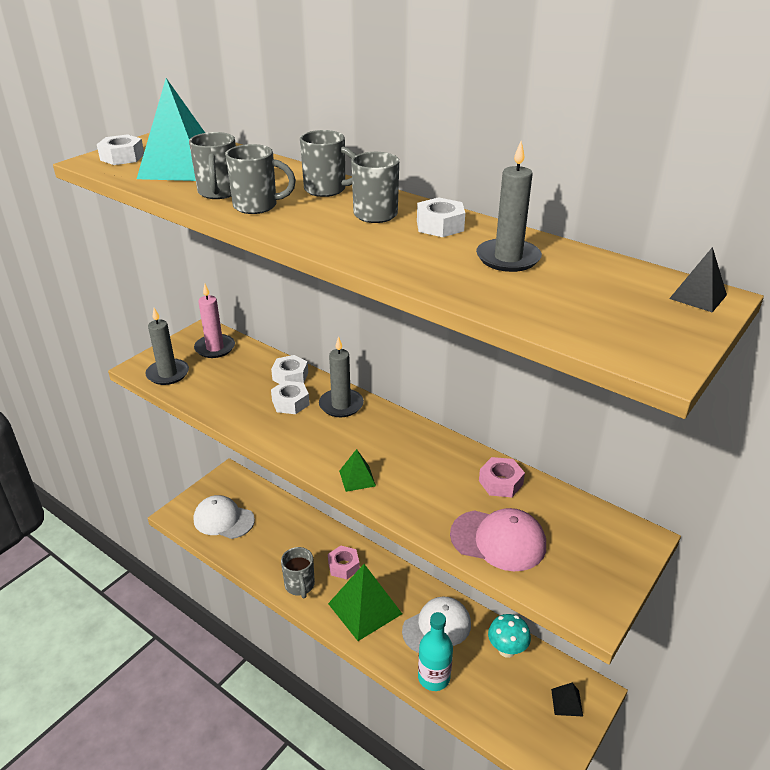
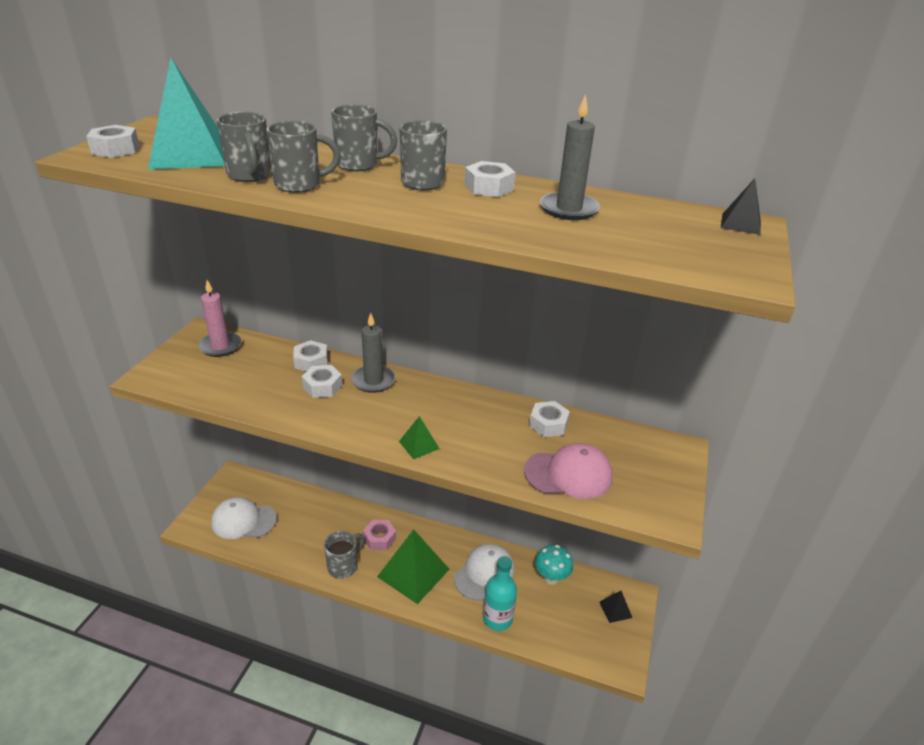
camera: 20 degrees left, 0 degrees up
grey candle [145,308,189,385] -> none
grey mug [281,547,315,598] -> grey mug turned 105 degrees counterclockwise [324,531,364,579]
pink nut [479,457,525,497] -> white nut [529,401,570,437]

